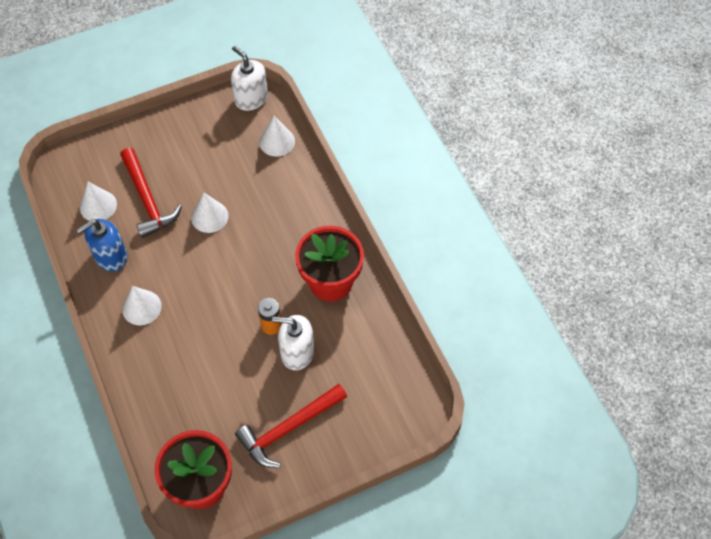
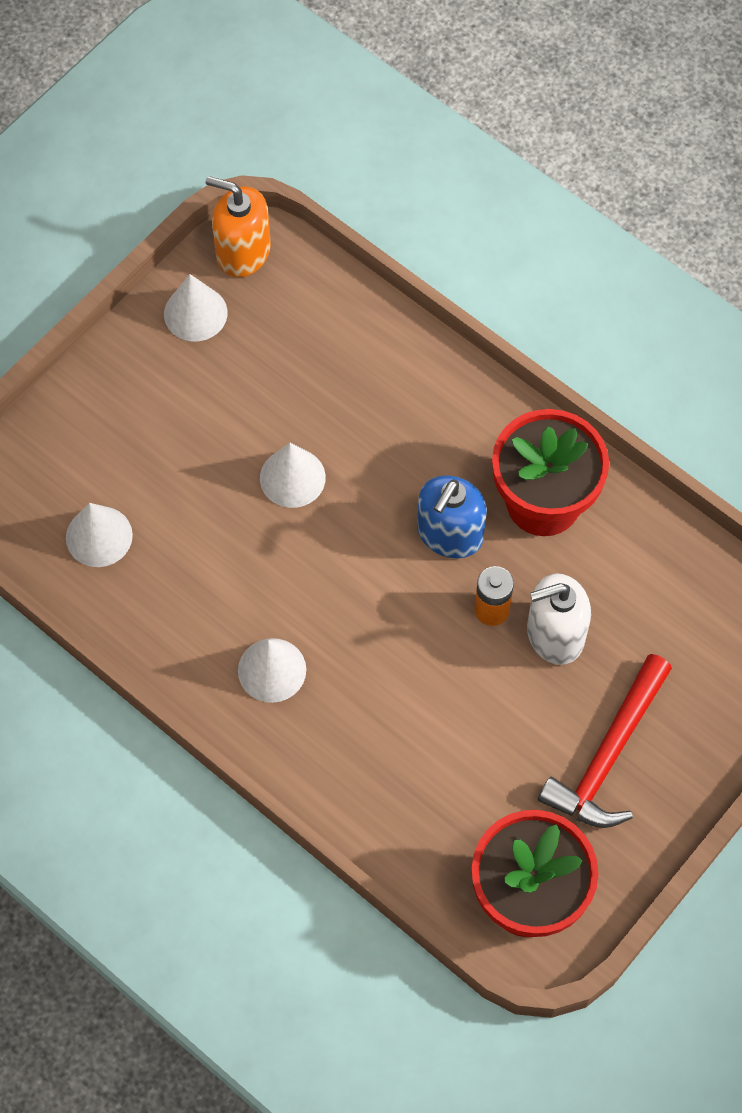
camera: 25 degrees left, 5 degrees up
blue soap dispenser [77,219,128,272] -> blue soap dispenser moved to [417,475,487,559]
red hammer [120,148,182,238] -> none
white soap dispenser [231,46,268,111] -> orange soap dispenser [206,176,271,277]
white cone [259,116,295,157] -> white cone moved to [164,274,228,341]

